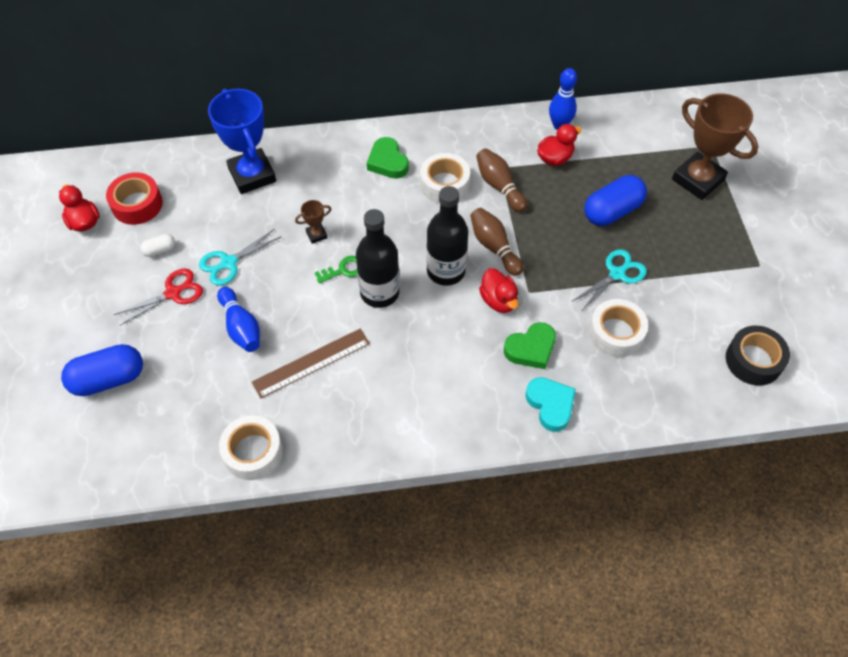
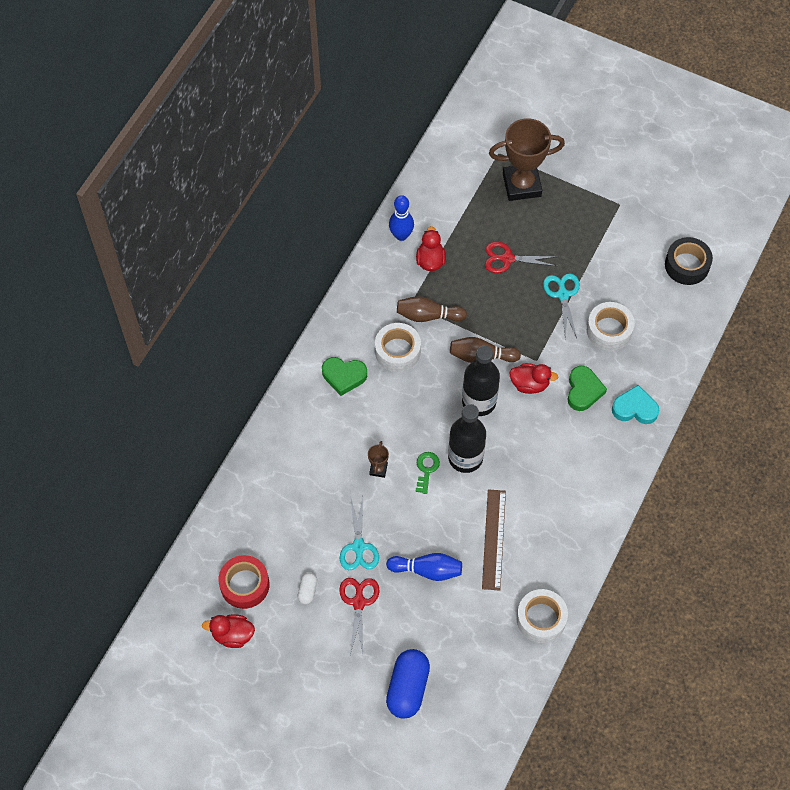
camera: 55 degrees left, 5 degrees up
blue trophy [208,89,276,194] -> none
blue capsule [584,175,647,226] -> red scissors [485,242,558,273]

